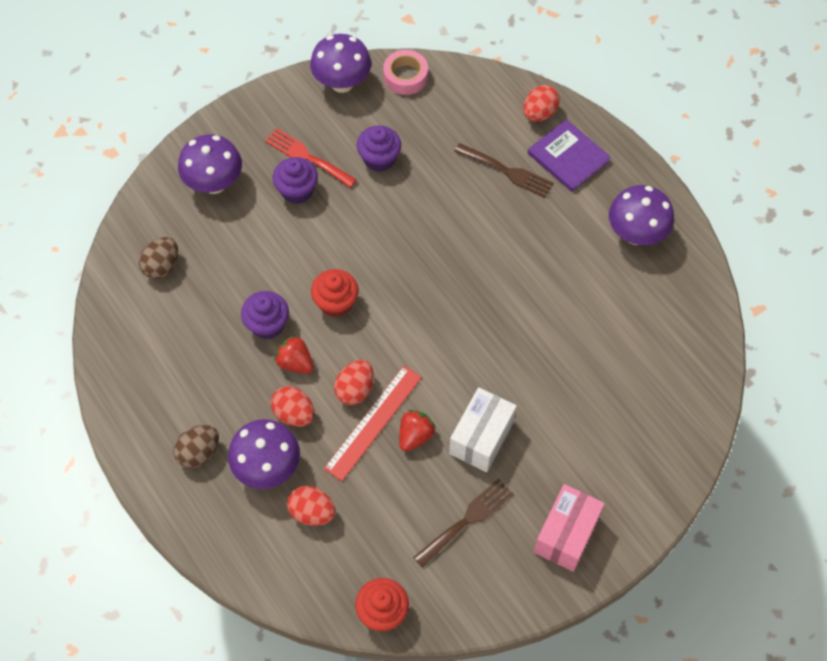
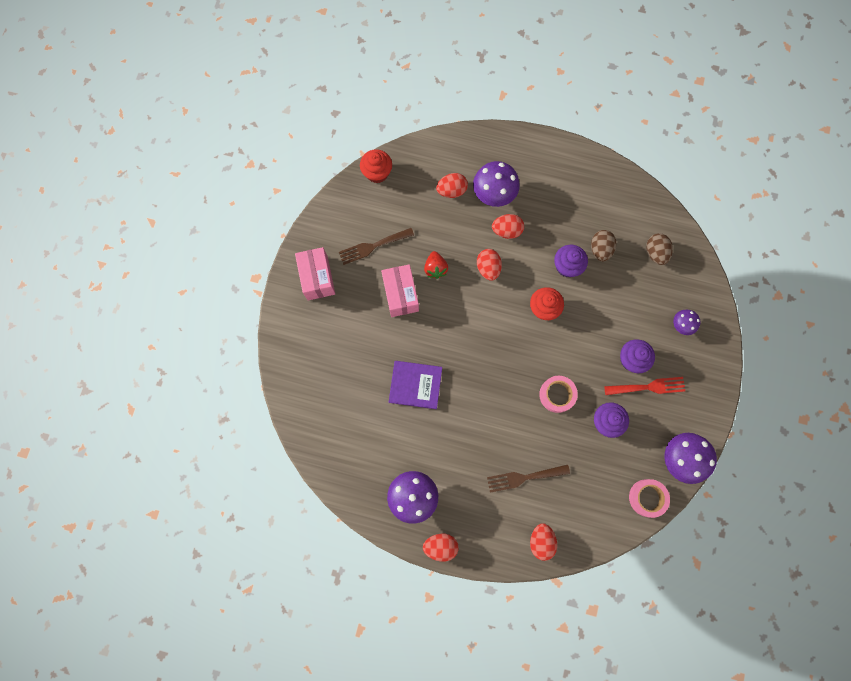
camera: 140 degrees right, 15 degrees up
brown egg [173,425,219,468] -> brown egg moved to [591,230,616,262]
purple mushroom [178,134,242,194] -> purple mushroom [673,310,700,335], size x0.55
red strawberry [275,336,314,374] -> none
red ruler [324,366,422,481] -> none
brown fork [413,479,514,567] -> brown fork turned 60 degrees clockwise [339,228,414,265]
white box [449,387,517,472] -> pink box [381,264,419,317]
purple book [528,119,611,192] -> purple book moved to [389,361,442,409]
none -> red egg [423,534,459,562]
none -> pink tape [539,376,578,413]

